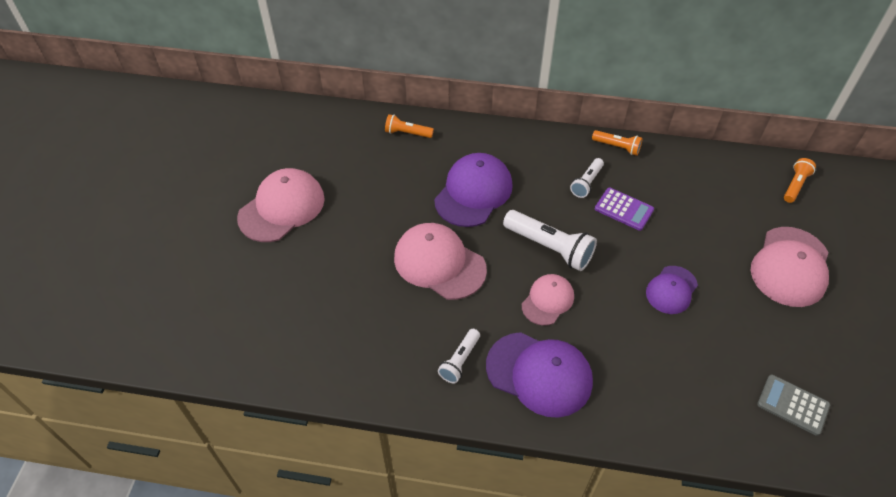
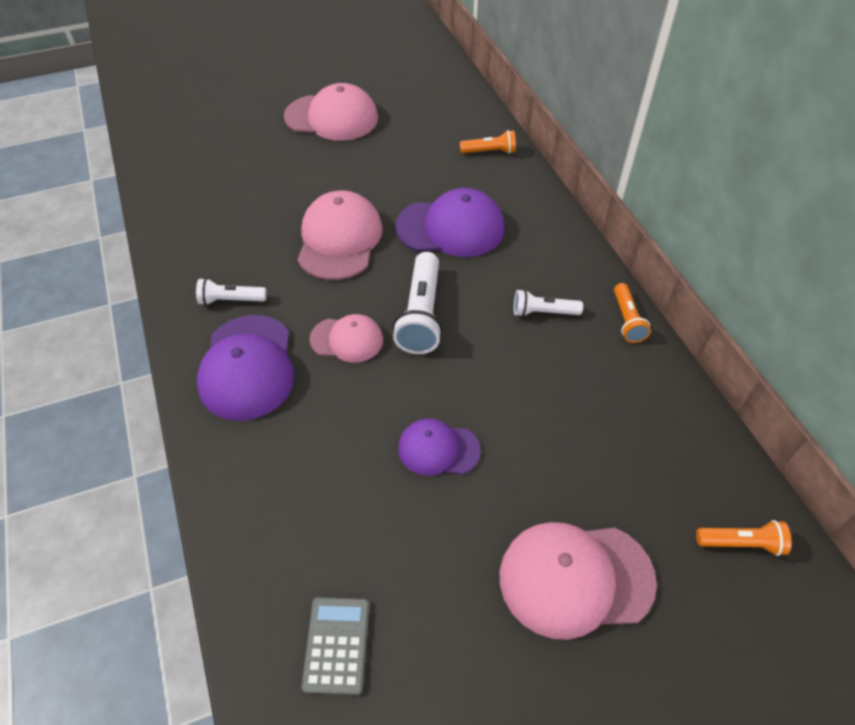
camera: 60 degrees right, 0 degrees up
orange flashlight [385,114,434,138] -> orange flashlight turned 105 degrees clockwise [460,130,516,154]
purple calculator [595,187,654,231] -> none

